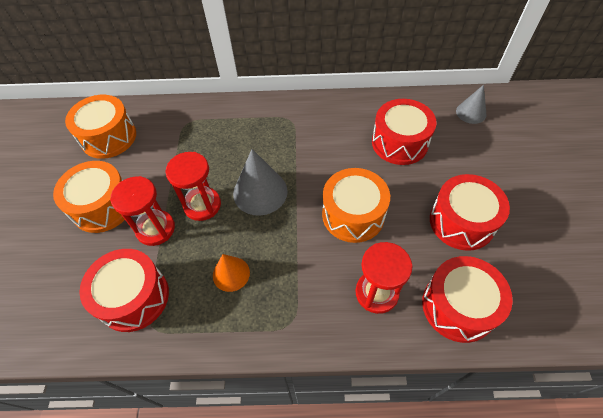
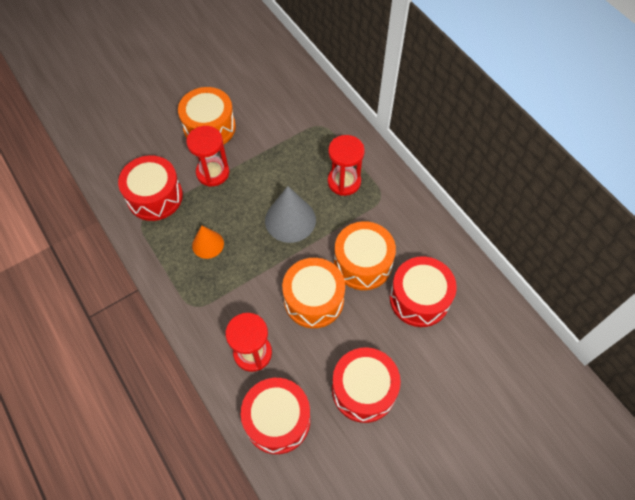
camera: 55 degrees right, 5 degrees up
orange drum [65,95,136,159] -> orange drum moved to [334,221,396,290]
red hourglass [165,152,221,221] -> red hourglass moved to [328,135,365,196]
grey cone [456,85,487,124] -> none

